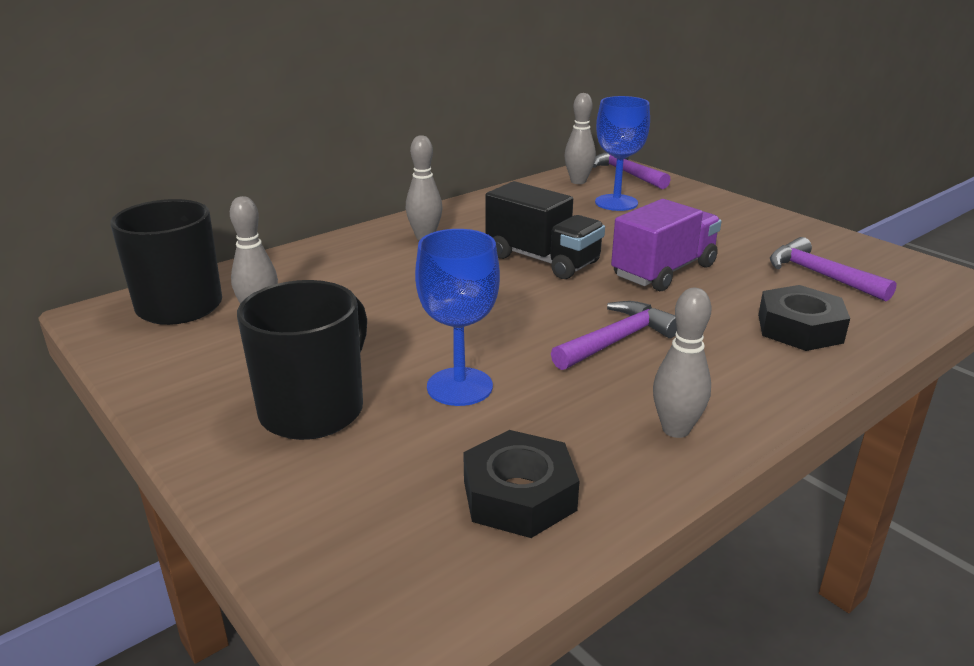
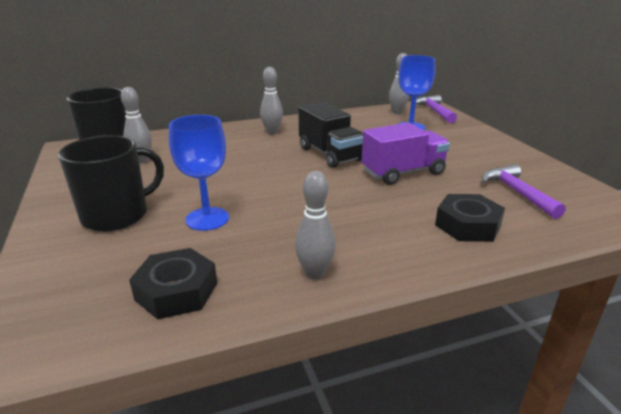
camera: 20 degrees right, 0 degrees up
purple hammer [551,301,677,370] -> none

